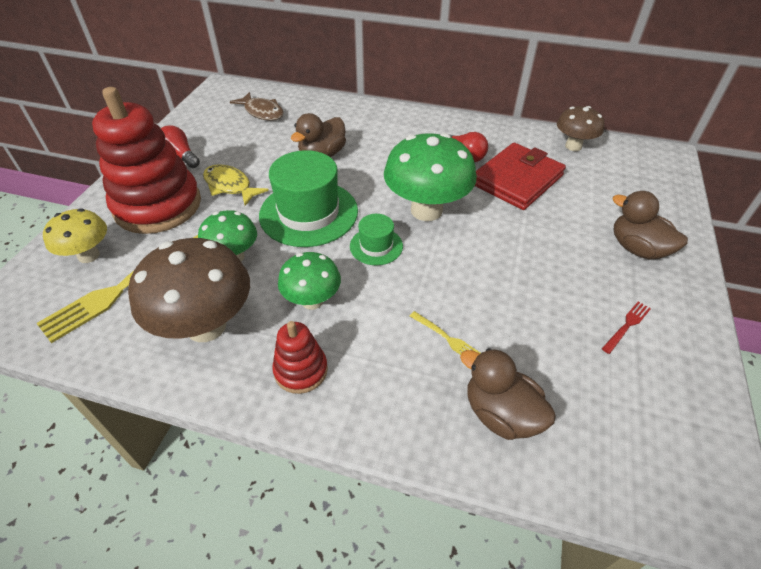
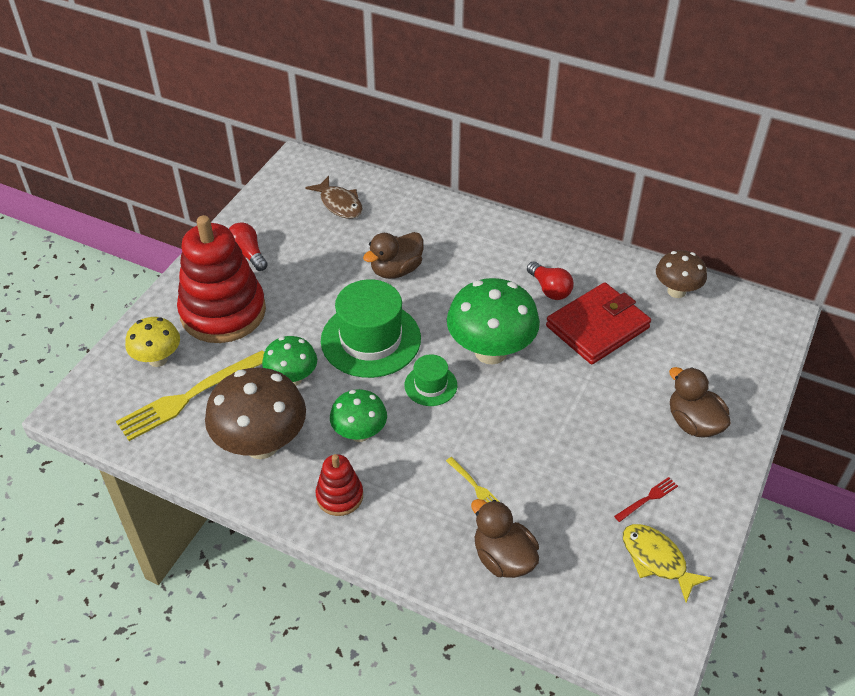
camera: 10 degrees right, 0 degrees up
yellow fish [203,164,269,206] -> yellow fish moved to [623,524,712,602]

